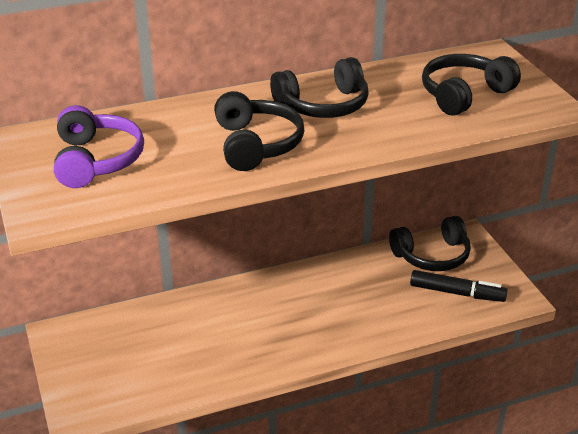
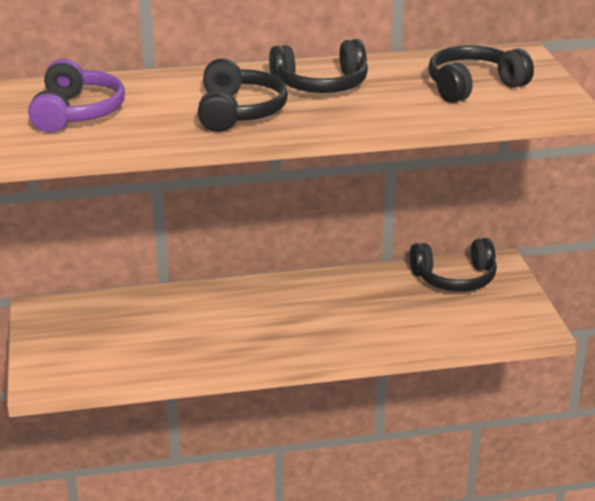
camera: 10 degrees right, 5 degrees down
black marker [410,270,508,302] -> none

